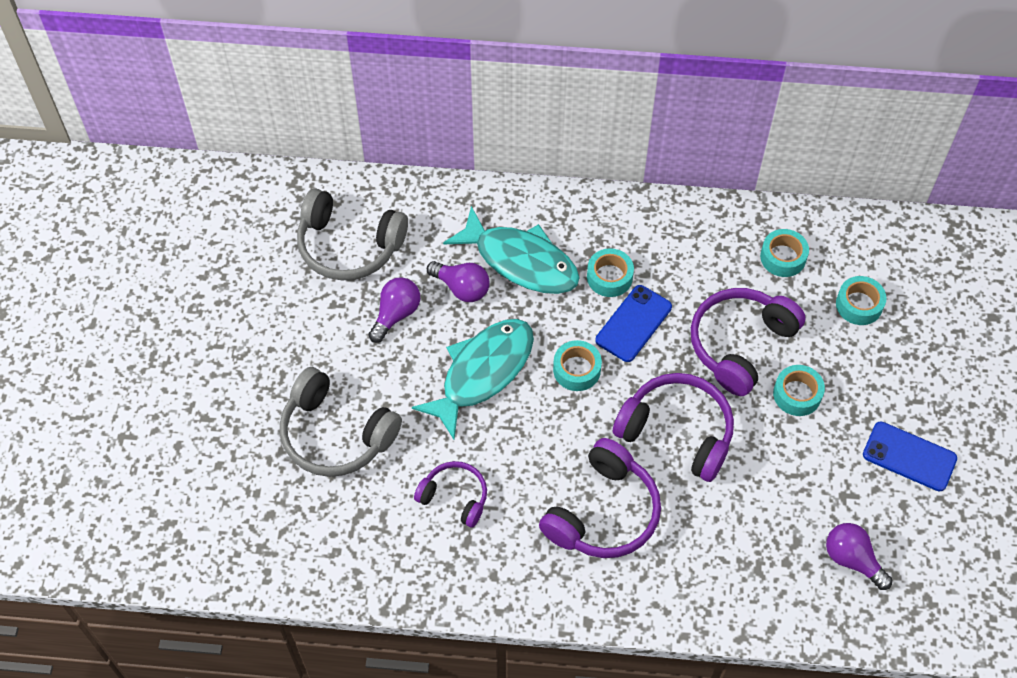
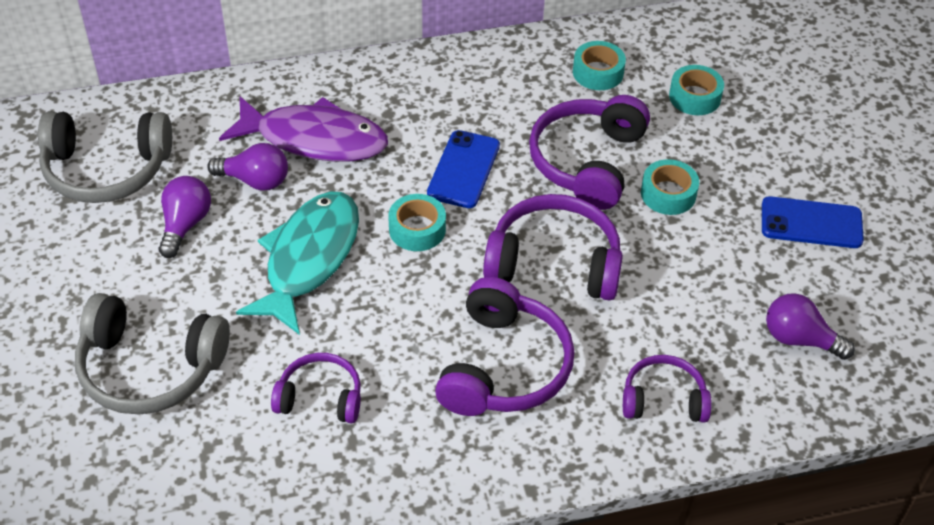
camera: 20 degrees left, 10 degrees down
turquoise fish [443,206,580,294] -> purple fish [219,97,388,162]
turquoise tape [587,248,634,297] -> none
none -> purple headphones [623,355,712,422]

